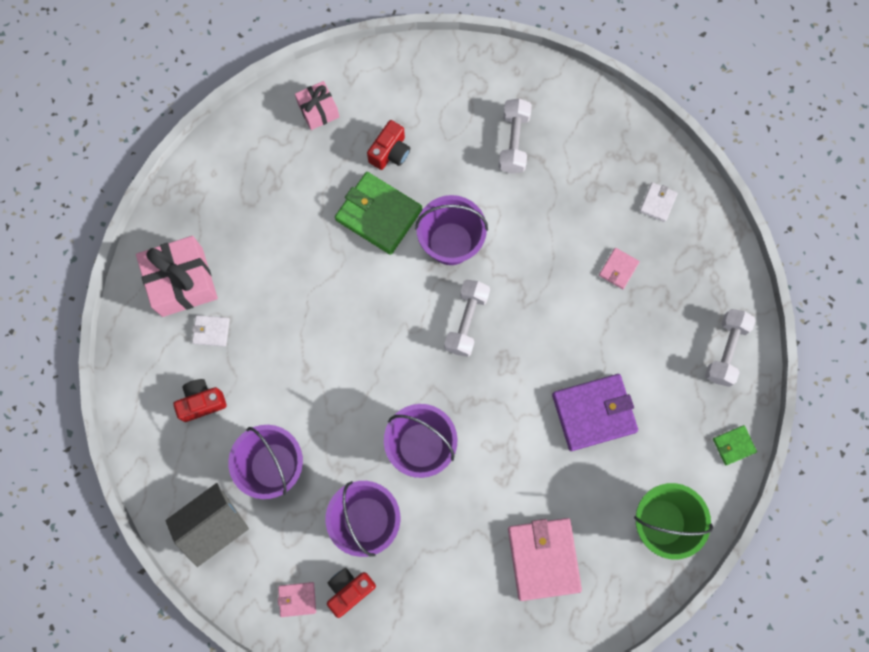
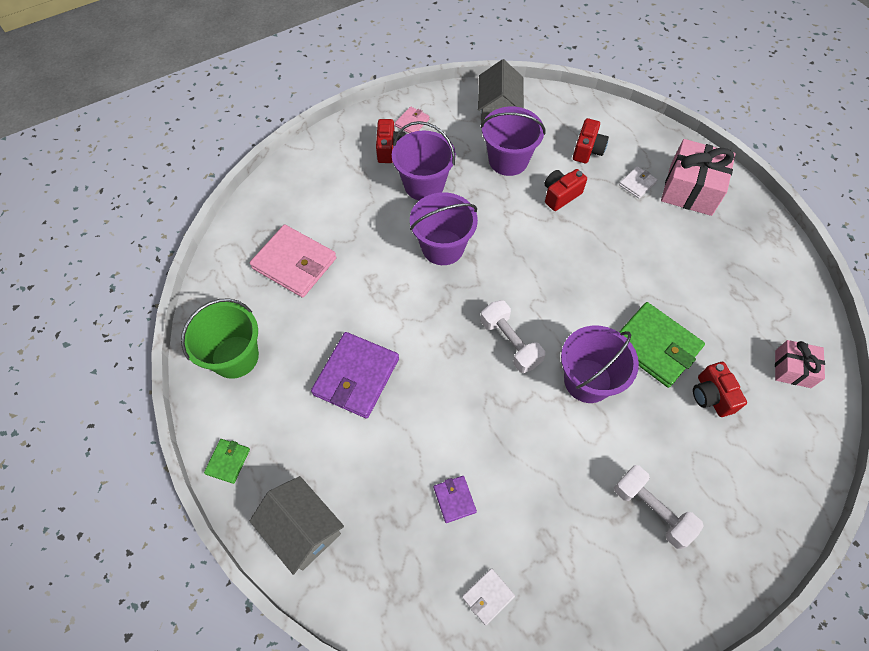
camera: 130 degrees right, 15 degrees down
green wallet [335,172,422,255] -> green wallet turned 60 degrees clockwise [619,302,705,388]
pink wallet [599,248,640,289] -> purple wallet [434,476,477,523]
white wallet [640,182,678,222] -> white wallet turned 75 degrees clockwise [462,568,515,625]
white dumbbell [705,309,756,387] -> grey house [250,476,344,575]
none -> red camera [545,169,587,211]

